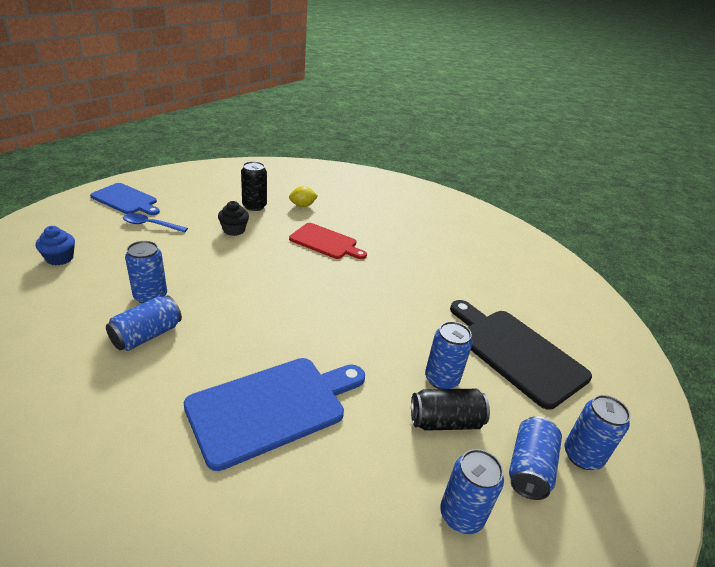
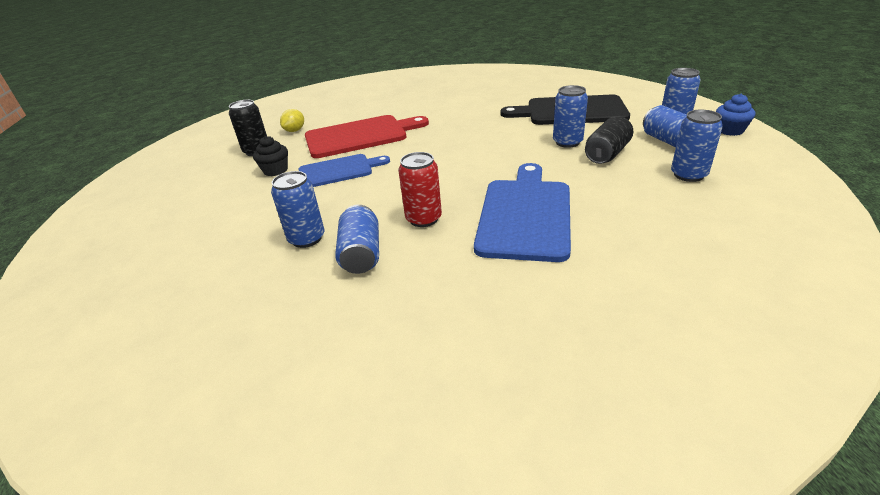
camera: 40 degrees left, 0 degrees up
blue cupcake [36,226,75,265] -> blue cupcake moved to [716,94,755,136]
blue cutting board [90,183,160,215] -> blue cutting board moved to [298,154,390,187]
blue spoon [123,213,188,233] -> none
red cutting board [289,223,367,259] -> red cutting board [305,115,429,158], size x1.55
none -> red can [398,152,442,227]

